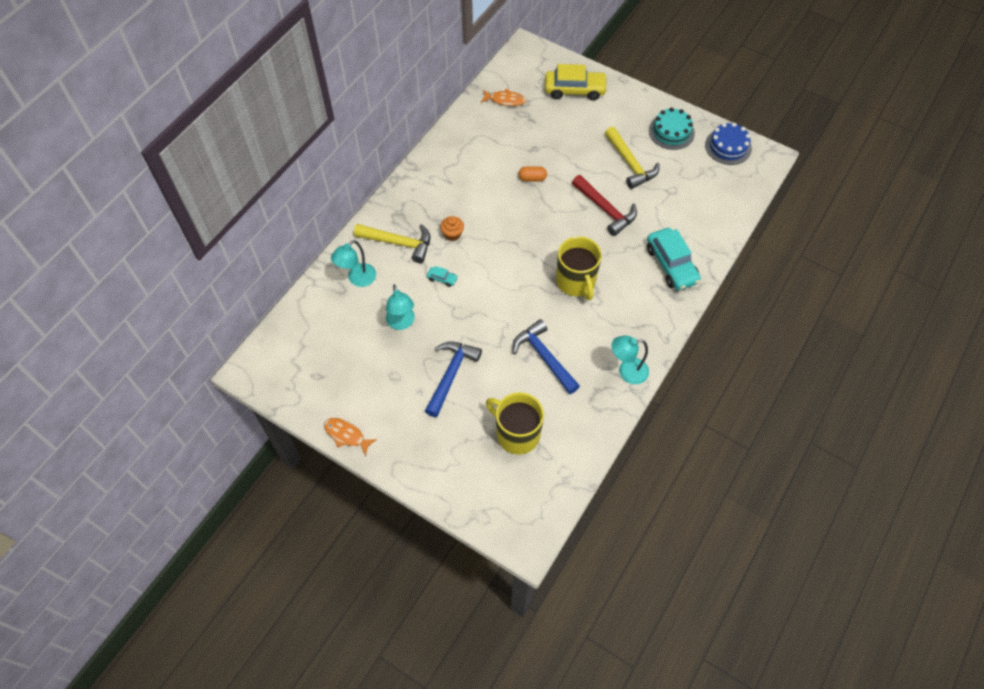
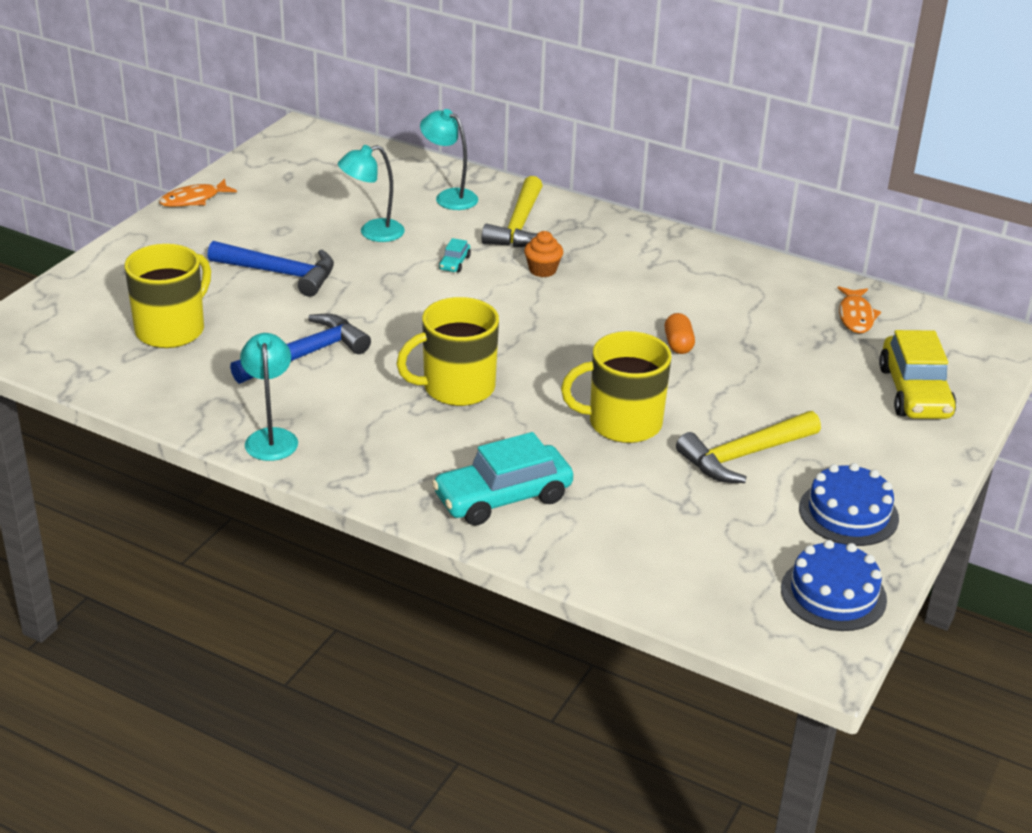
camera: 85 degrees right, 25 degrees down
orange fish [324,418,377,456] -> orange fish turned 150 degrees counterclockwise [159,179,237,207]
red hammer [572,175,637,236] -> yellow mug [561,331,672,443]
turquoise cake [649,107,695,150] -> blue cake [799,463,899,546]

